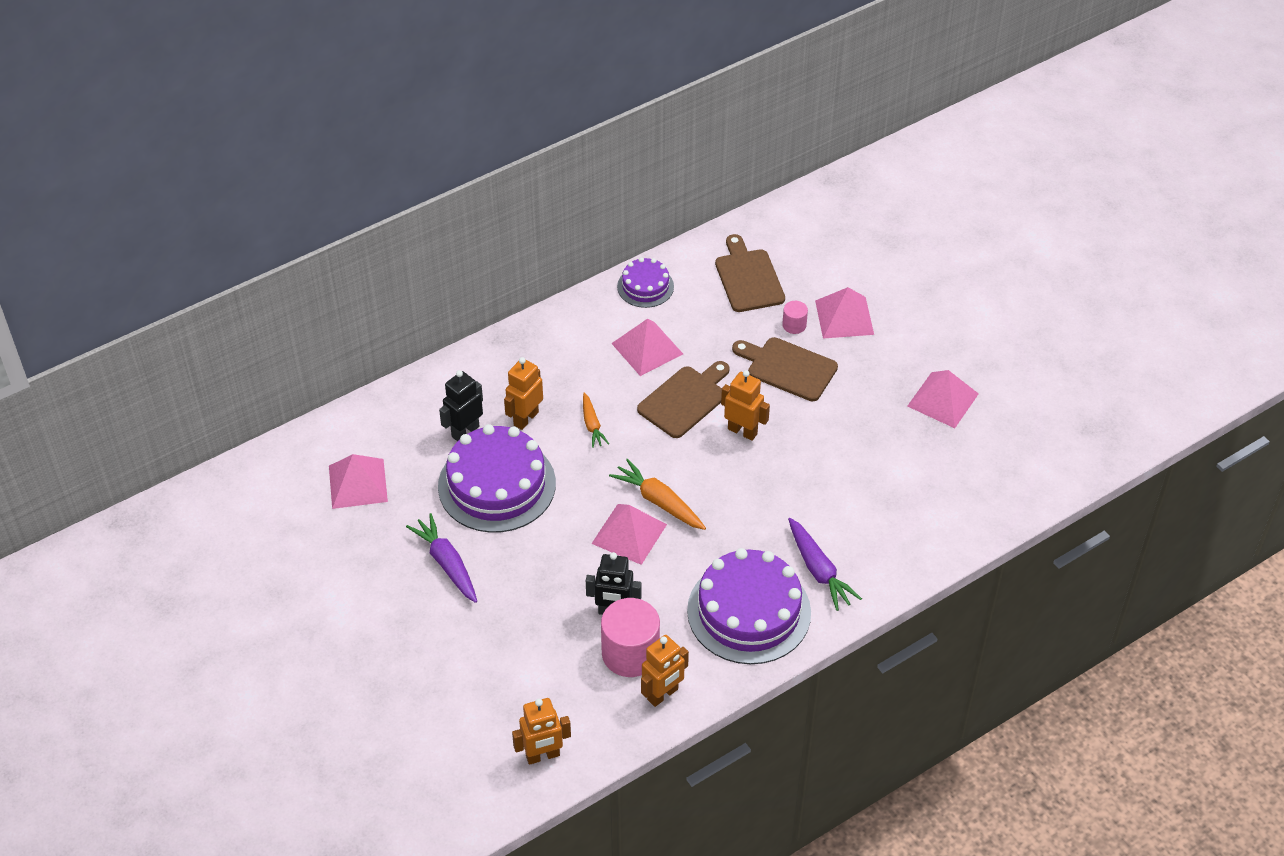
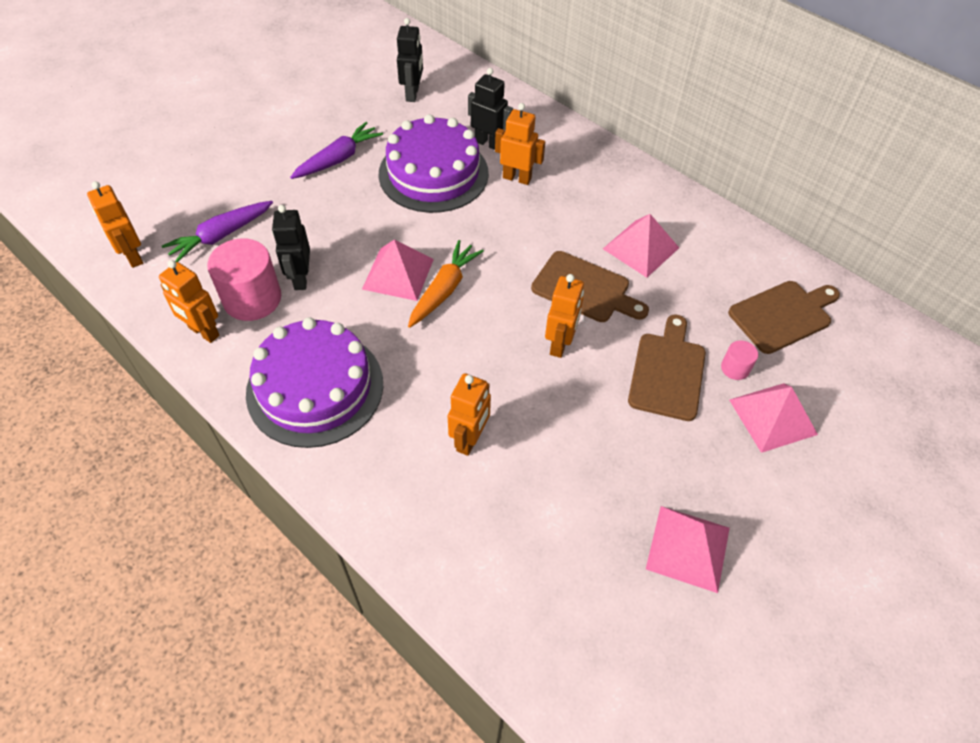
camera: 75 degrees right, 5 degrees up
pink pyramid [329,454,388,509] -> black robot [397,18,423,102]
orange carrot [583,393,609,448] -> none
purple cake [617,257,674,308] -> none
purple carrot [788,518,862,611] -> purple carrot moved to [162,201,273,262]
none -> orange robot [448,373,491,456]

